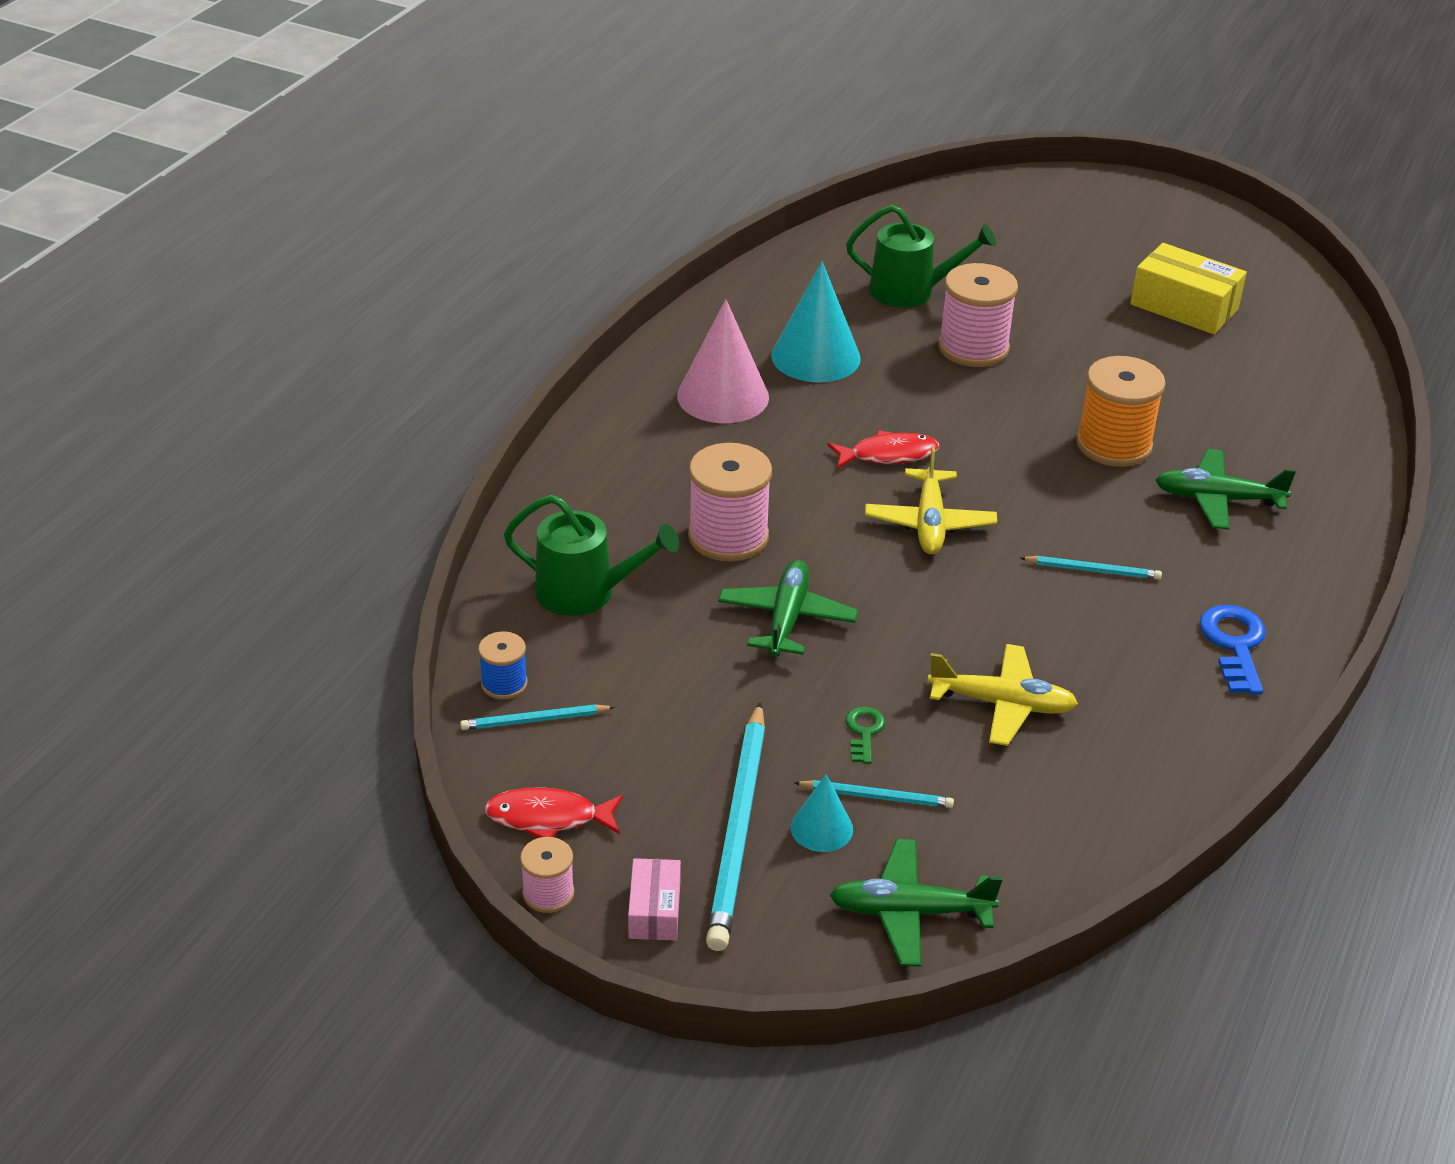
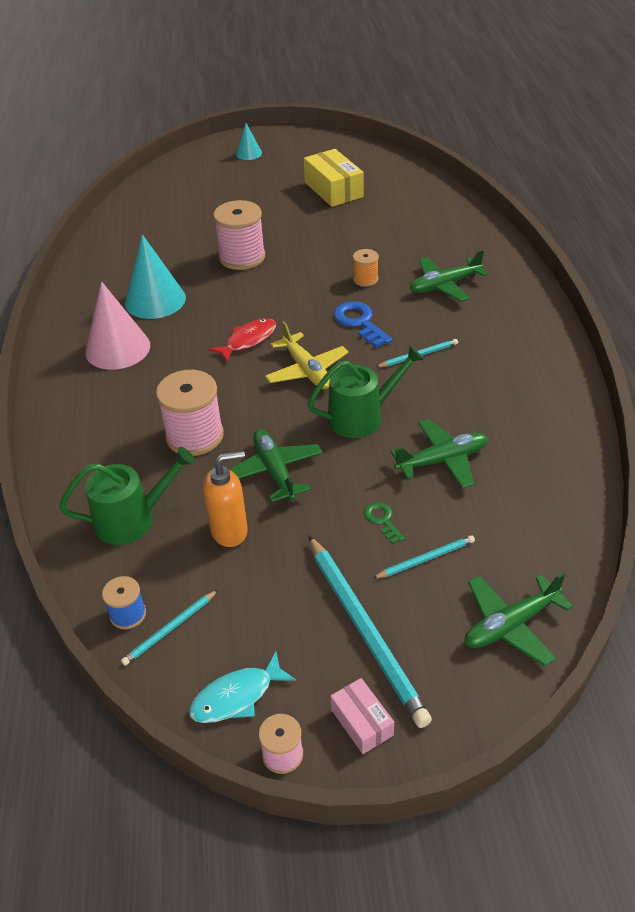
camera: 30 degrees left, 5 degrees up
red fish [484,787,623,838] -> turquoise fish [189,652,296,723]
turquoise cone [791,774,853,852] -> turquoise cone moved to [236,123,262,160]
green watering can [846,205,996,308] -> green watering can moved to [308,345,424,438]
yellow plane [927,644,1078,746] -> green plane [391,419,488,489]
orange spool [1076,356,1166,467] -> orange spool [353,249,379,287], size x0.52
yellow box [1130,243,1247,334] -> yellow box turned 60 degrees clockwise [304,149,364,207]
blue key [1199,605,1266,695] -> blue key moved to [334,301,392,348]
none -> orange soap dispenser [203,451,248,547]

